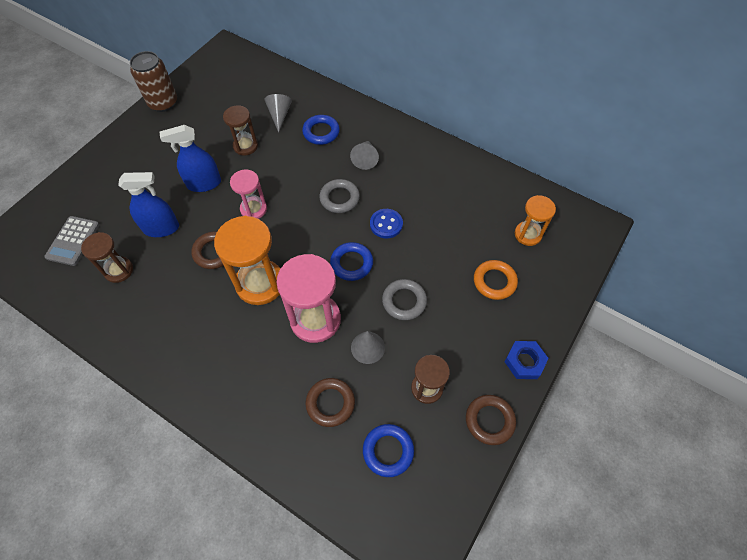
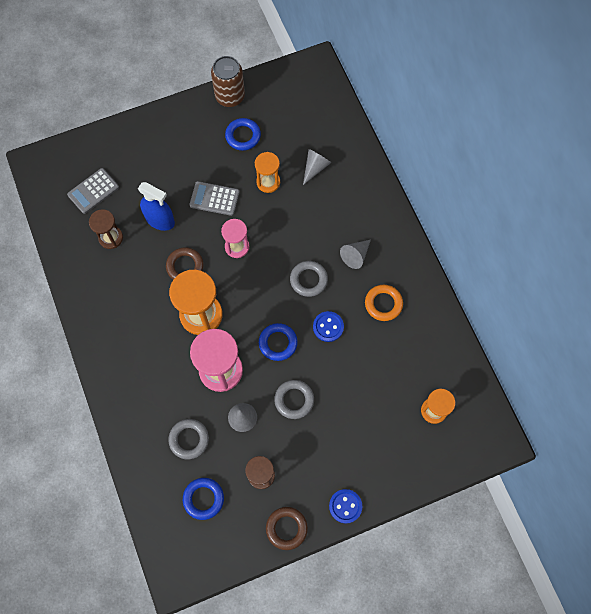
camera: 35 degrees right, 10 degrees up
blue spray bottle [160,125,221,192] -> grey calculator [190,181,239,216]
brown hourglass [223,105,258,155] -> orange hourglass [255,152,280,193]
blue ring [302,115,340,145] -> blue ring moved to [225,118,261,151]
brown ring [306,378,355,427] -> grey ring [168,419,209,459]
orange ring [474,260,518,300] -> orange ring moved to [365,285,403,321]
blue nut [504,341,549,379] -> blue button [329,489,363,524]

